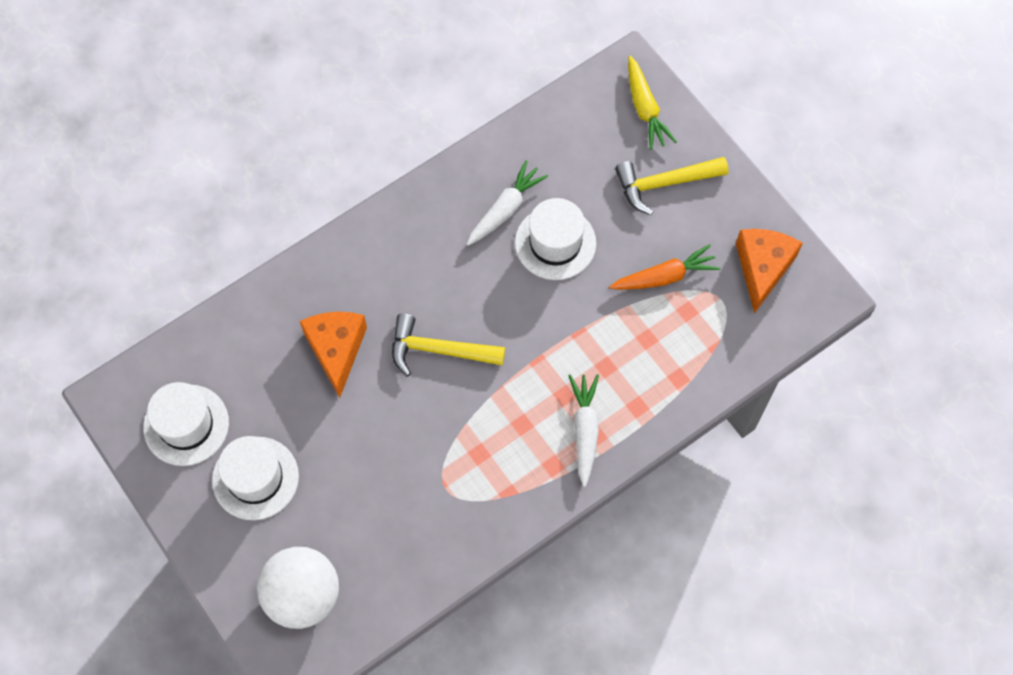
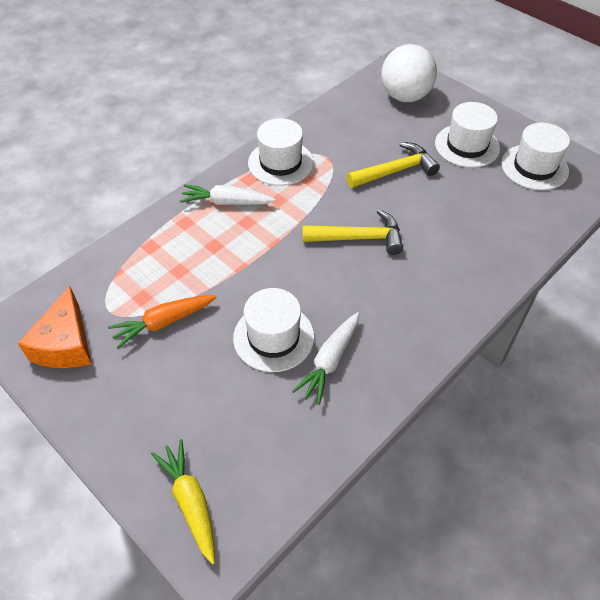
camera: 170 degrees right, 15 degrees down
orange cheese [300,312,367,398] -> none
white carrot [569,374,599,487] -> white carrot turned 105 degrees clockwise [180,184,276,205]
yellow hammer [615,157,729,215] -> yellow hammer moved to [347,142,440,188]
none -> white hat [248,118,314,186]

